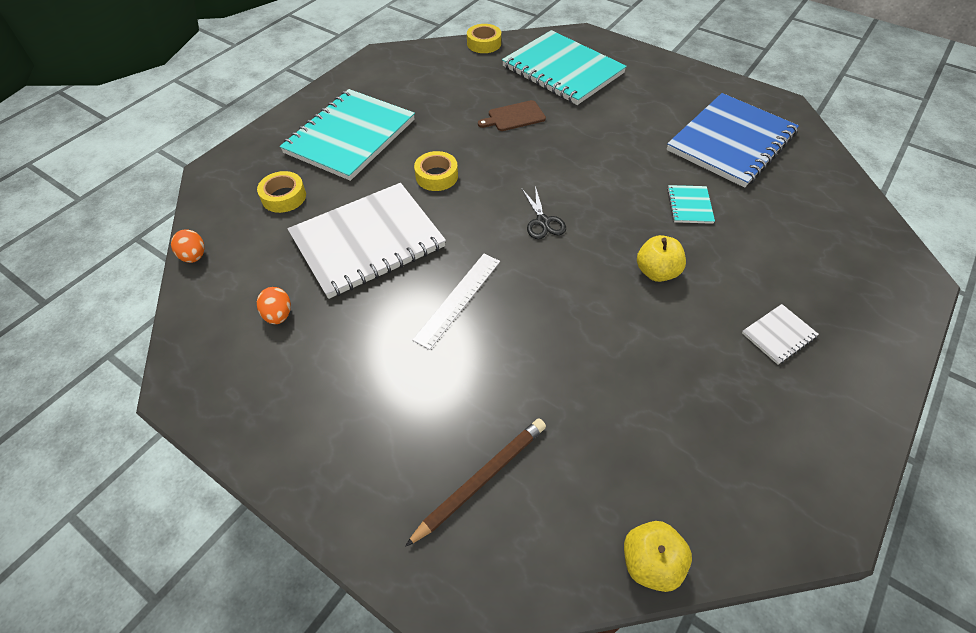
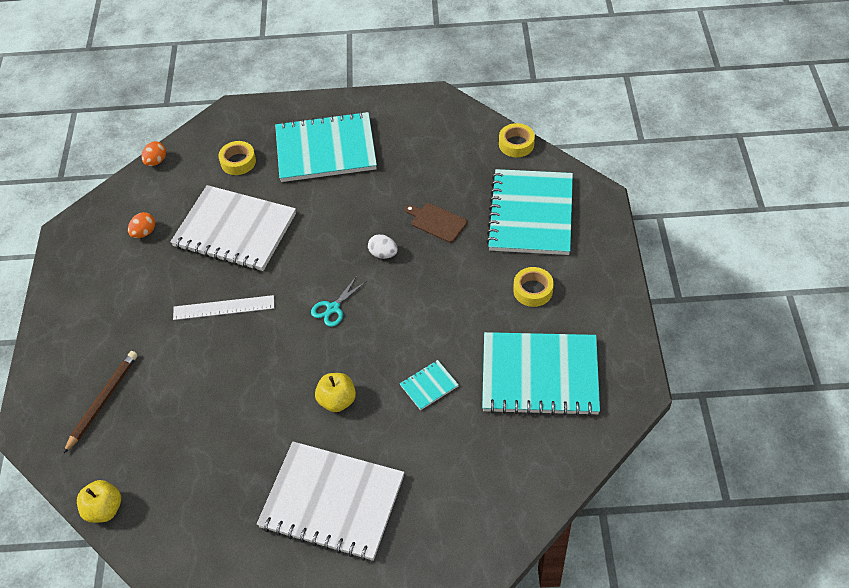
camera: 55 degrees right, 0 degrees up
brown pencil [405,418,546,547] -> brown pencil turned 75 degrees counterclockwise [63,351,138,454]
yellow tape [414,151,458,191] -> yellow tape moved to [513,267,554,307]
black scissors [522,186,566,239] -> turquoise scissors [311,276,365,327]
blue notebook [667,93,799,188] -> turquoise notebook [482,332,600,416]
white notebook [742,304,819,365] -> white notebook [257,442,404,561], size x2.42
none -> white egg [368,234,398,259]

